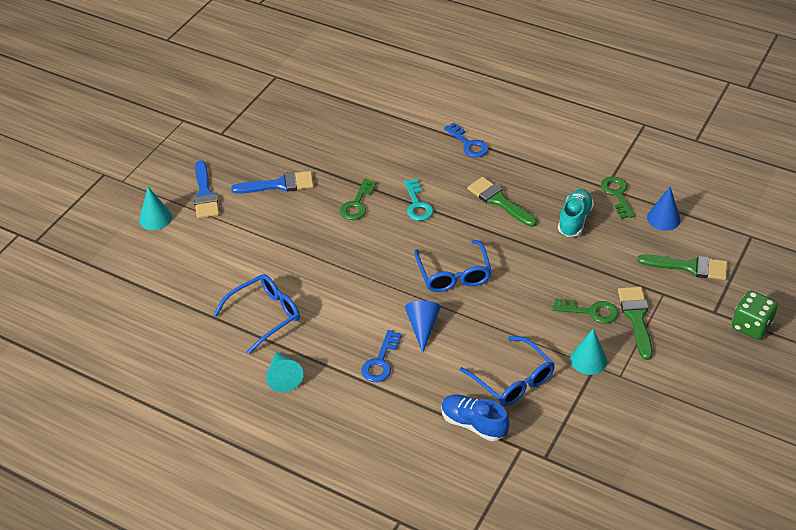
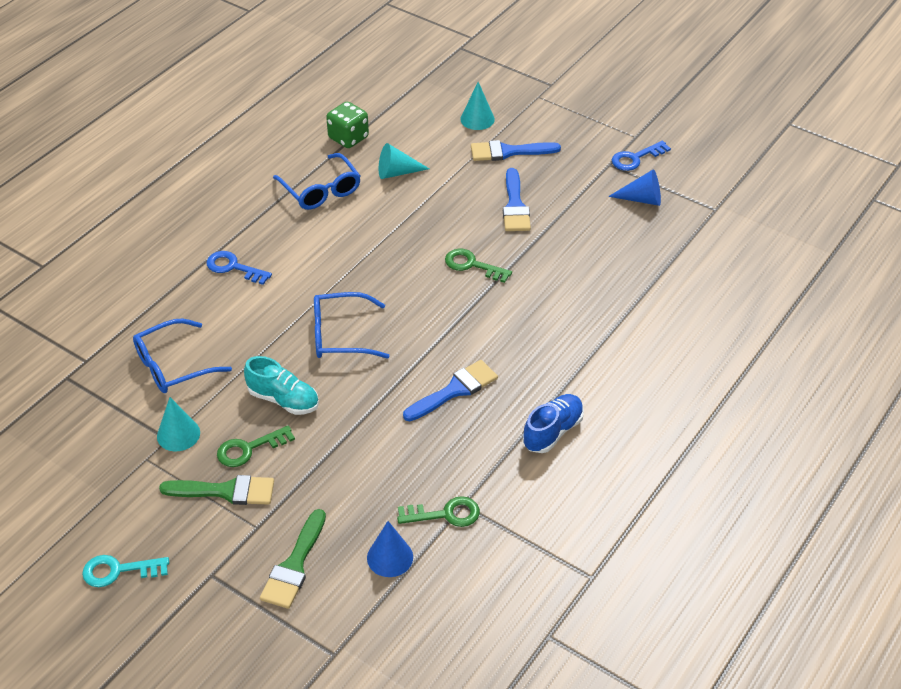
camera: 95 degrees right, 0 degrees up
turquoise cone [266,352,303,392] -> turquoise cone moved to [379,143,429,179]
turquoise key [404,179,433,221] -> turquoise key moved to [82,555,169,587]
blue cone [405,301,441,353] -> blue cone moved to [608,169,661,206]
blue shoe [441,395,510,441] -> blue shoe moved to [523,394,584,453]
blue key [444,123,489,157] -> blue key moved to [612,141,671,171]
green brush [467,177,537,227] -> blue brush [403,360,498,421]
green key [552,298,618,324] -> green key turned 45 degrees clockwise [217,425,295,467]
turquoise shoe [558,189,594,237] -> turquoise shoe moved to [244,356,319,415]
green dice [732,290,778,340] -> green dice moved to [326,102,369,148]

